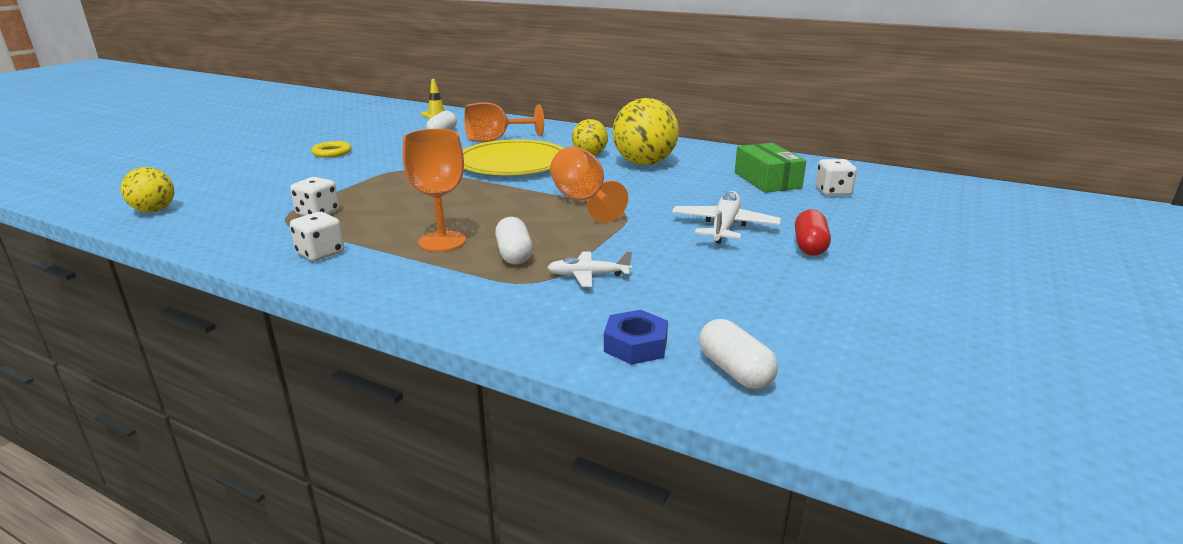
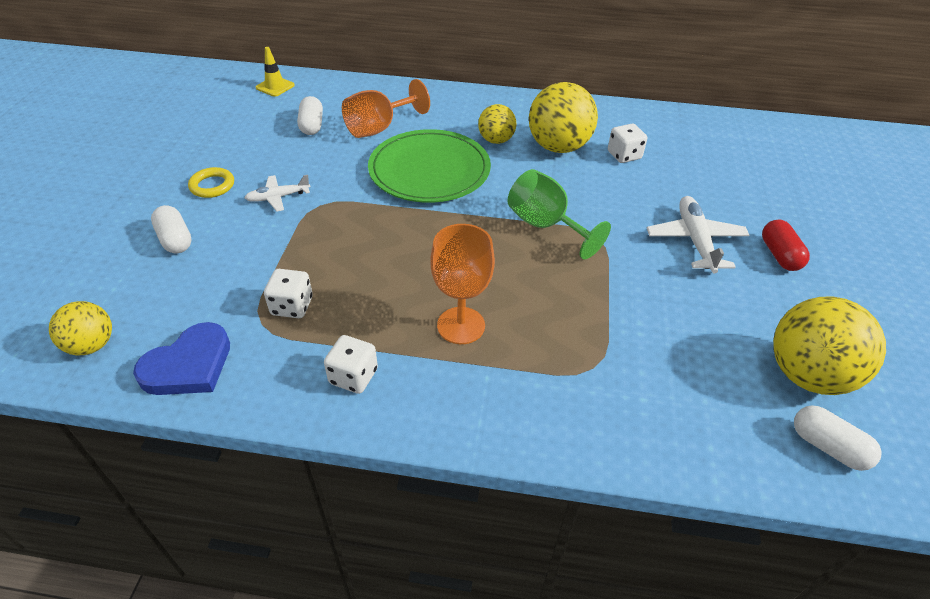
camera: 20 degrees left, 20 degrees up
yellow plate [463,140,563,175] -> green plate [368,129,491,203]
white capsule [495,217,533,264] -> white capsule moved to [151,205,192,253]
white plane [547,251,632,287] -> white plane moved to [245,175,310,211]
orange goblet [550,146,628,223] -> green goblet [507,169,611,259]
blue nut [604,310,668,365] -> none
green box [735,143,806,193] -> none
white dice [815,159,857,195] -> white dice moved to [608,124,647,163]
none -> blue heart [133,322,230,395]
none -> yellow ball [773,296,886,395]

